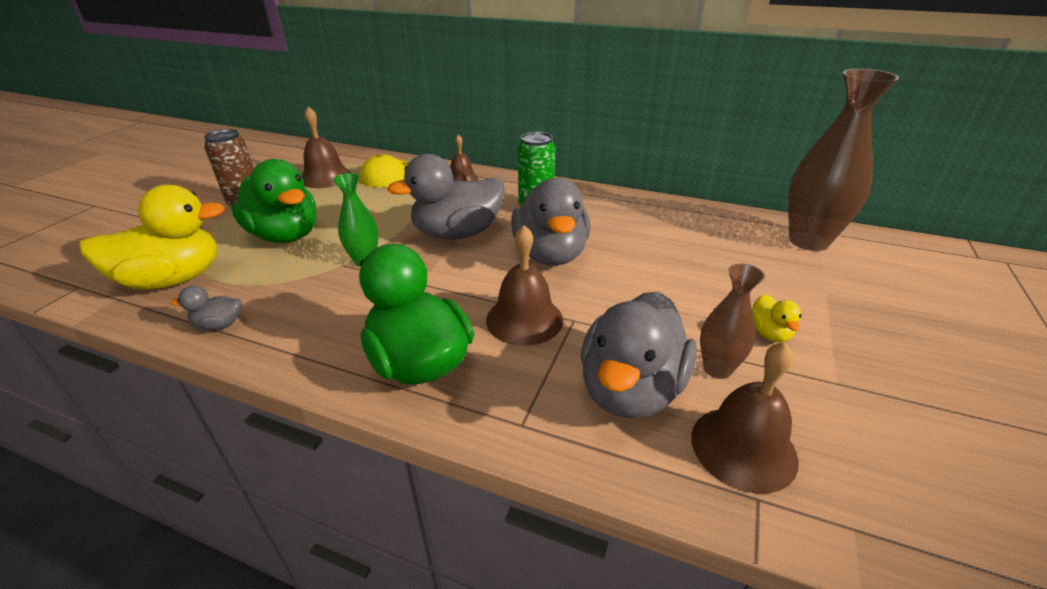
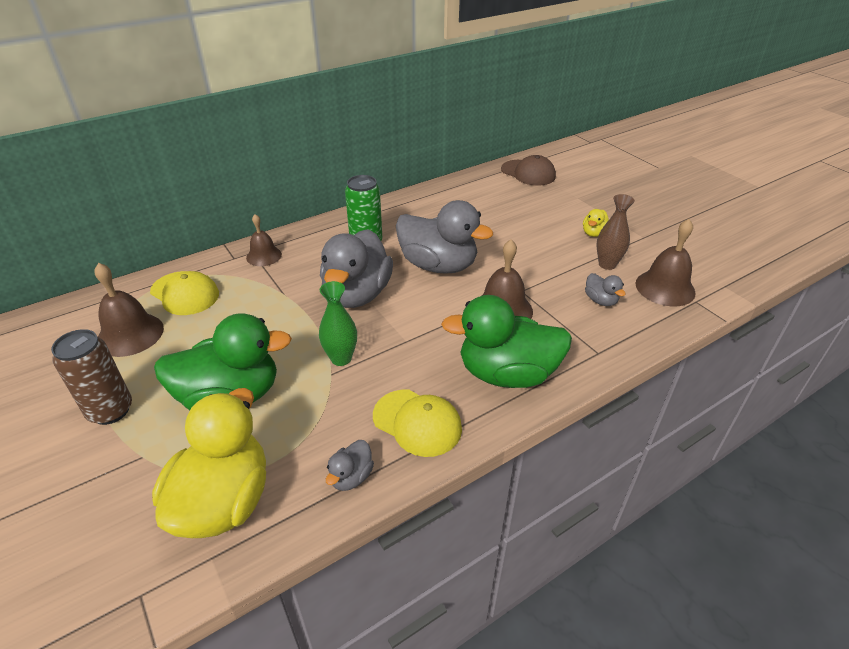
camera: 55 degrees left, 5 degrees up
grey duck [581,292,697,418] -> grey duck [585,273,626,306], size x0.44
yellow duck [752,294,802,342] -> yellow duck turned 90 degrees clockwise [583,209,609,237]
brown vase [788,69,899,251] -> brown cap [501,155,556,186]
none -> yellow cap [373,390,462,457]

